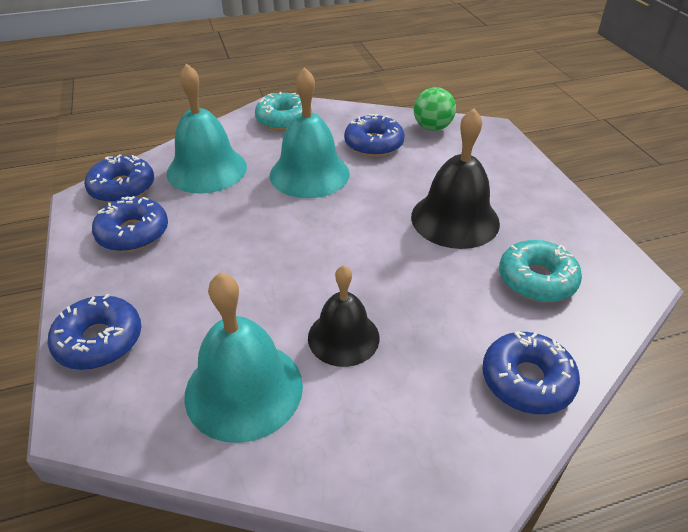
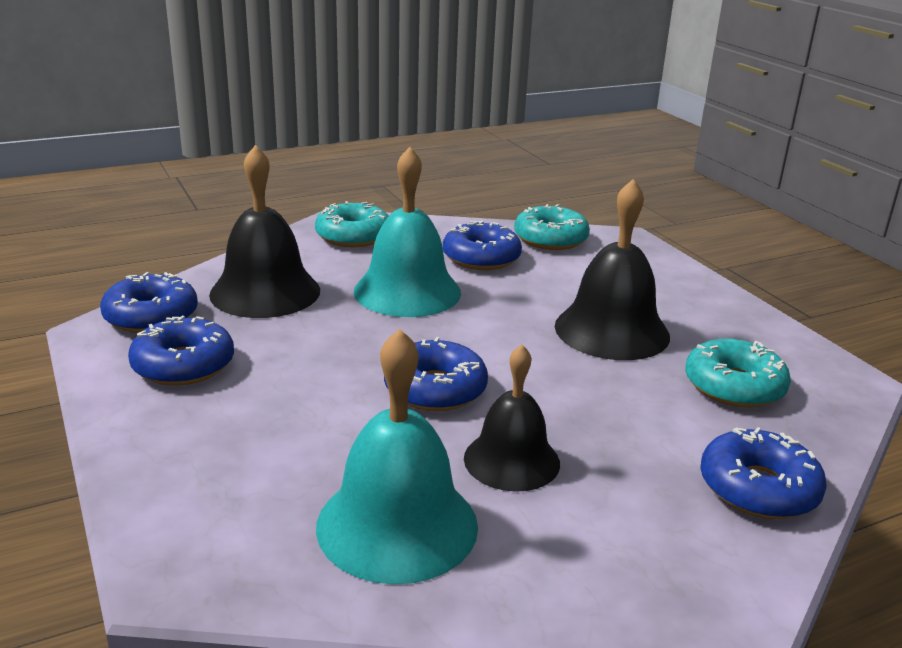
camera: 10 degrees left, 15 degrees down
blue donut [48,294,141,370] -> blue donut moved to [384,337,488,411]
turquoise bell [167,63,247,193] -> black bell [209,145,320,318]
green ball [414,87,456,131] -> turquoise donut [514,204,590,250]

